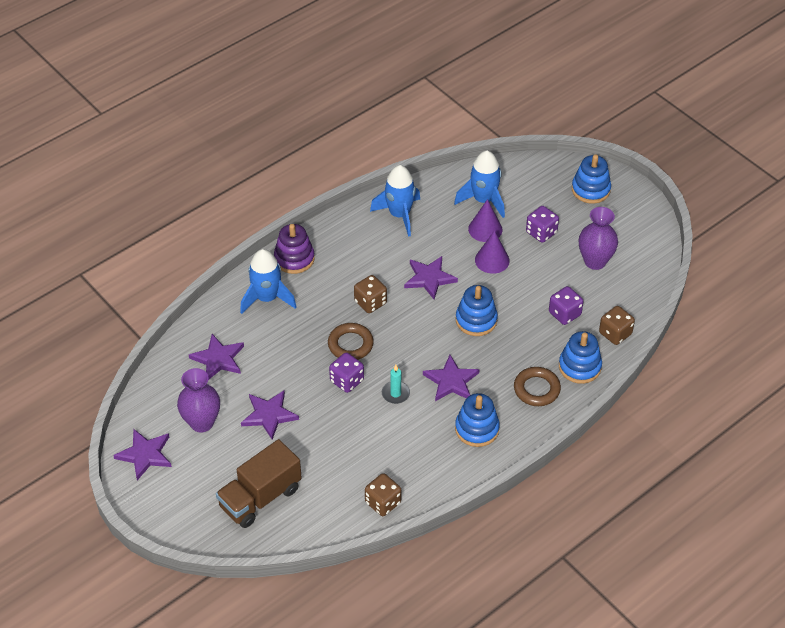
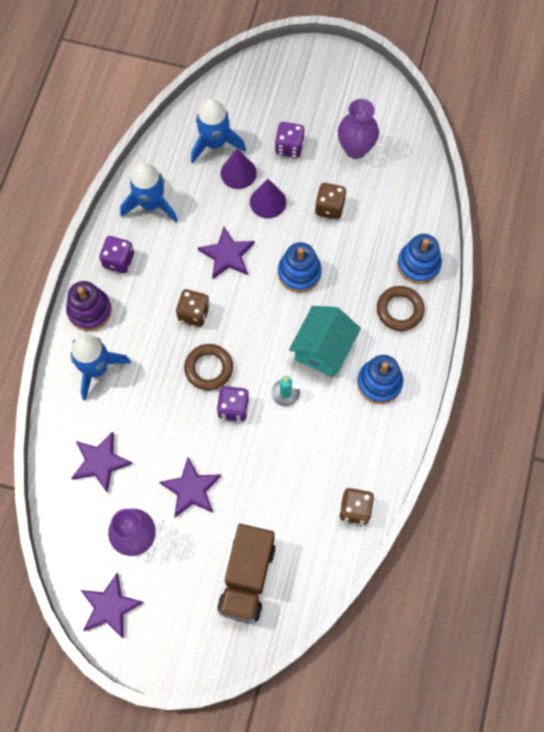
camera: 35 degrees left, 20 degrees up
purple star [423,355,480,401] -> turquoise house [289,306,361,377]
purple dice [549,286,584,325] -> purple dice moved to [99,236,134,273]
blue stacking toy [572,154,611,204] -> none
brown dice [599,306,635,345] -> brown dice moved to [315,183,346,219]

